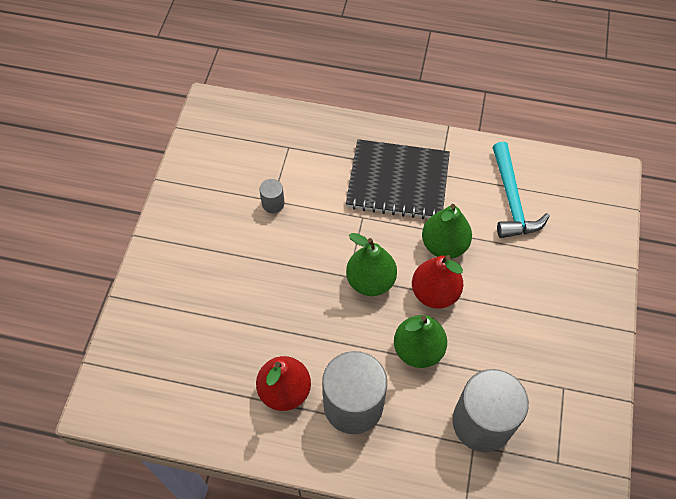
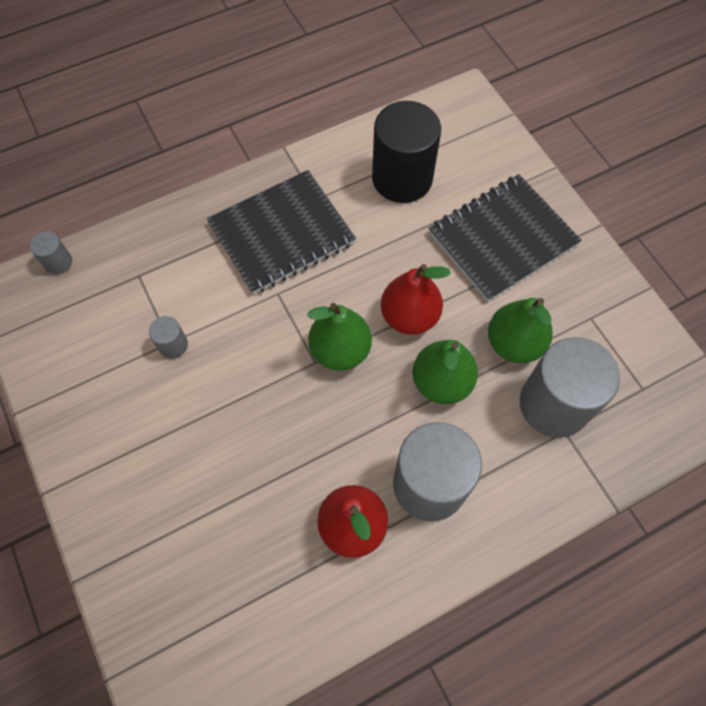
camera: 40 degrees left, 5 degrees up
green pear [422,204,472,259] -> green pear moved to [488,298,553,363]
turquoise hammer [493,142,550,238] -> black cylinder [372,101,441,203]
none -> grey cylinder [30,232,72,274]
none -> black notebook [429,174,582,302]

